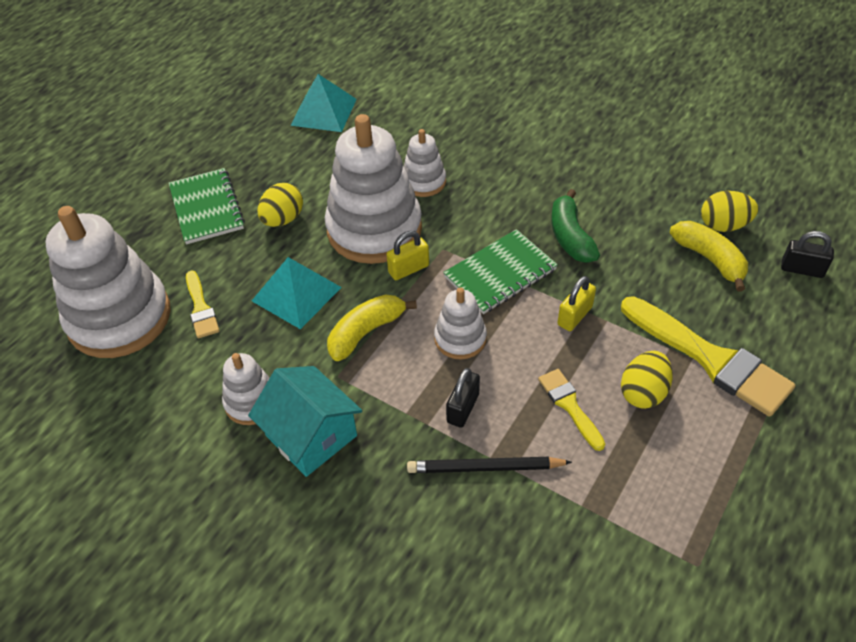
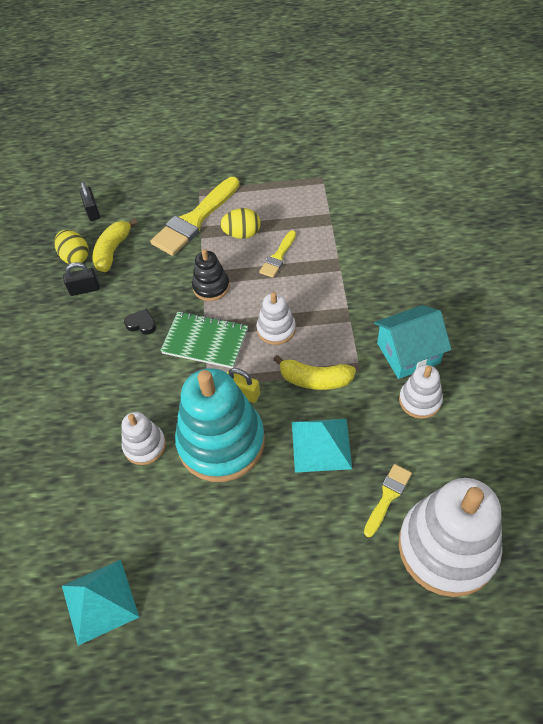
camera: 125 degrees left, 5 degrees up
green notebook [169,168,245,244] -> none
turquoise house [248,366,362,477] -> turquoise house turned 60 degrees clockwise [374,305,452,379]
yellow egg [257,183,303,227] -> none
white stacking toy [325,114,422,264] -> turquoise stacking toy [175,368,265,482]
black pencil [407,457,572,473] -> none
black padlock [446,368,480,428] -> black padlock moved to [63,262,100,296]
green banana [551,189,600,263] -> black heart [124,309,156,335]
yellow padlock [557,276,596,331] -> black stacking toy [192,249,230,301]
yellow brush [621,296,796,417] -> yellow brush turned 150 degrees counterclockwise [151,177,240,256]

